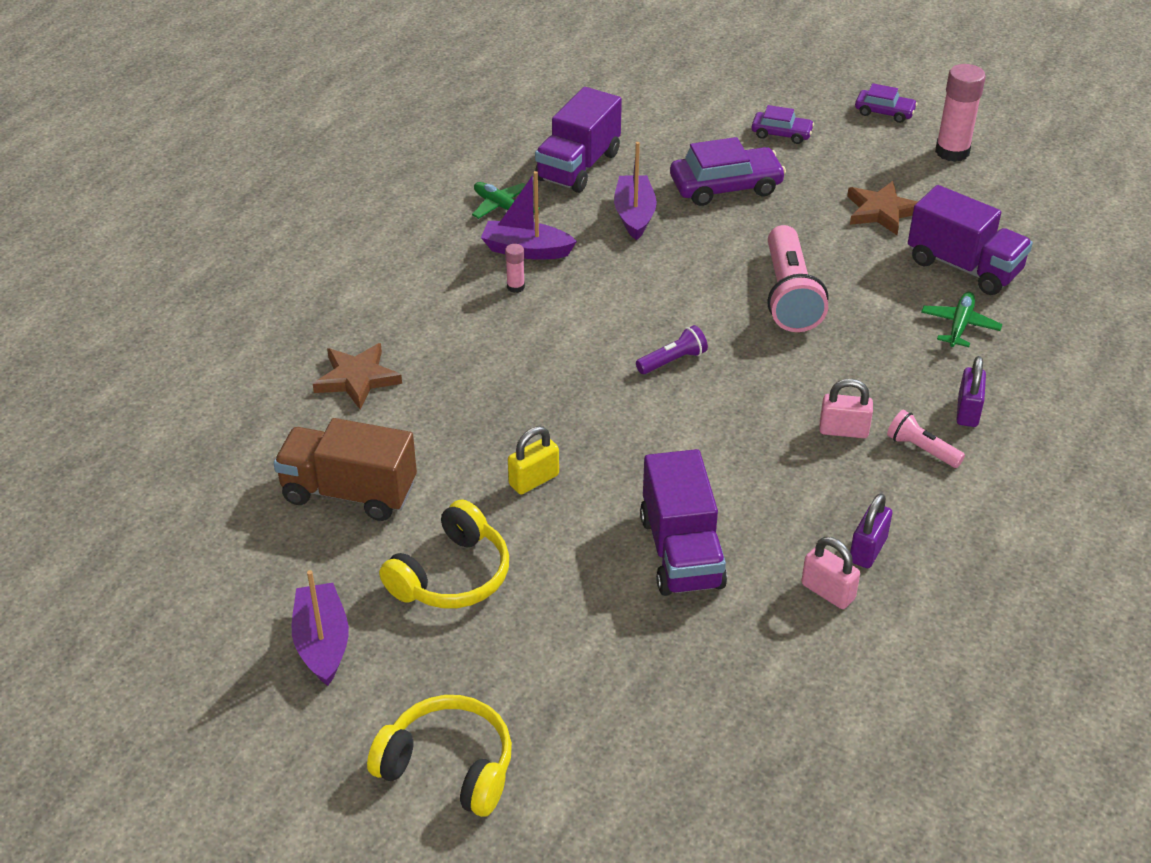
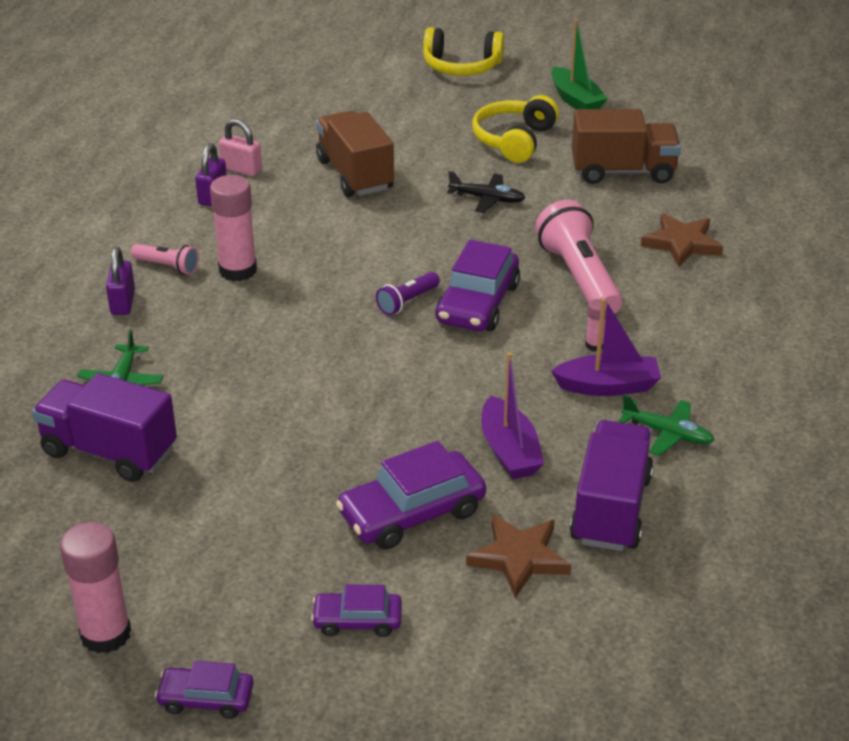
camera: 165 degrees right, 5 degrees down
purple boat [292,570,349,686] -> green boat [551,19,608,109]
yellow padlock [508,426,559,494] -> black plane [447,171,525,213]
purple truck [640,449,727,596] -> brown truck [316,111,394,197]
pink flashlight [767,225,828,332] -> pink flashlight moved to [535,200,623,314]
pink padlock [819,379,873,438] -> pink glue stick [210,175,257,281]
brown star [847,181,918,235] -> brown star moved to [466,515,571,598]
none -> purple car [435,240,520,331]

